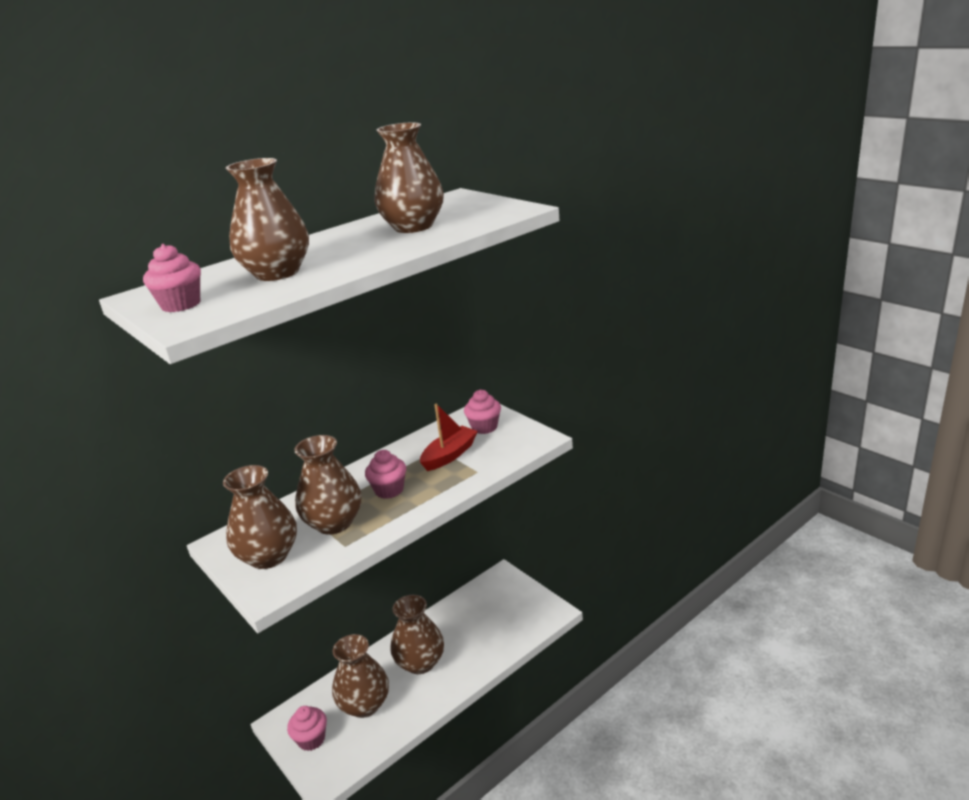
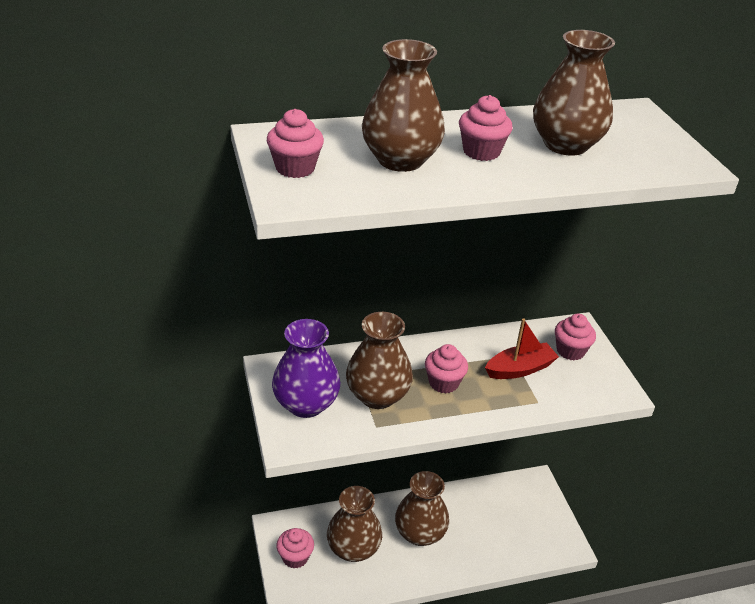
camera: 20 degrees right, 10 degrees up
brown vase [223,465,297,569] -> purple vase [272,319,340,418]
none -> pink cupcake [459,95,513,161]

